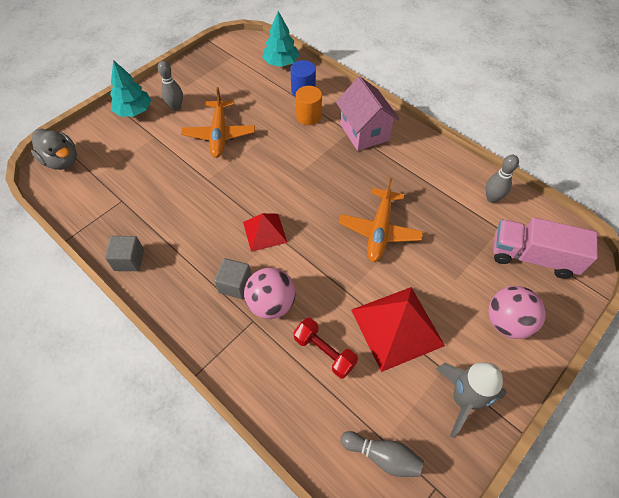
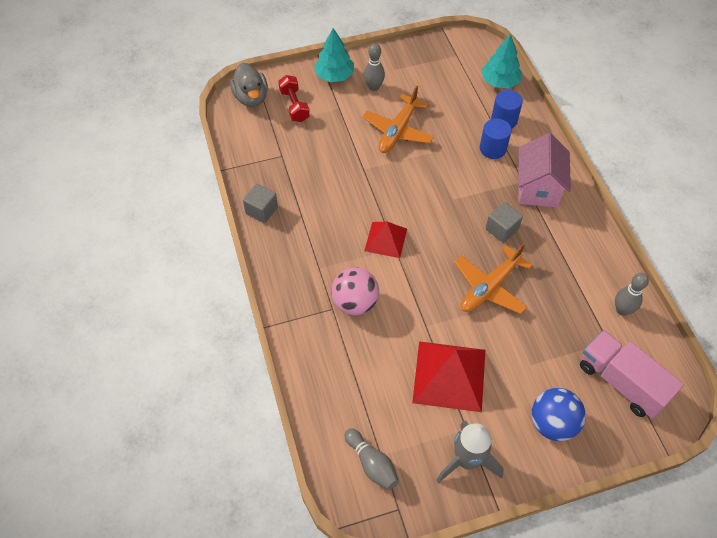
camera: 30 degrees right, 0 degrees up
grey cube [214,258,251,299] -> grey cube moved to [486,202,523,243]
red dumbbell [293,318,358,378] -> red dumbbell moved to [278,75,310,122]
orange cylinder [296,86,322,125] -> blue cylinder [480,118,512,159]
pink ball [488,286,546,339] -> blue ball [532,388,586,441]

